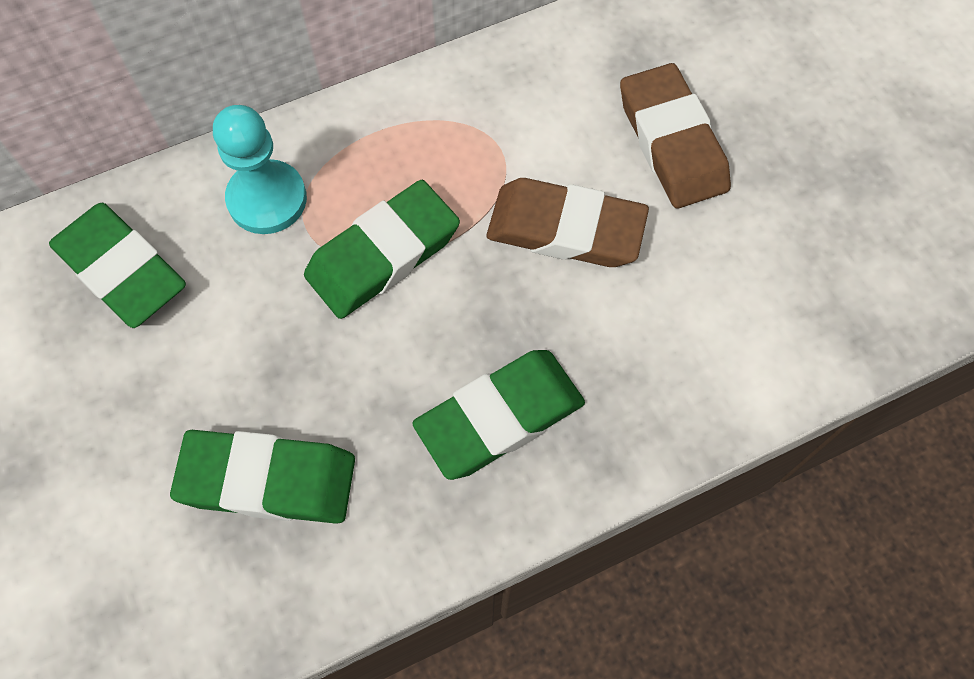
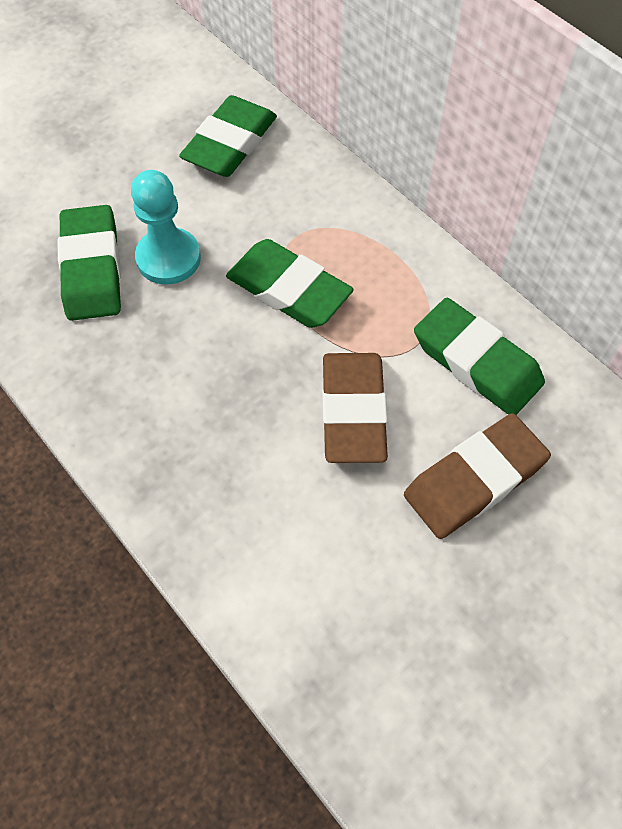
camera: 75 degrees right, 5 degrees down
turquoise pawn [213,105,307,234] -> turquoise pawn moved to [131,170,201,285]
green eraser [412,350,585,480] -> green eraser moved to [414,298,545,415]

